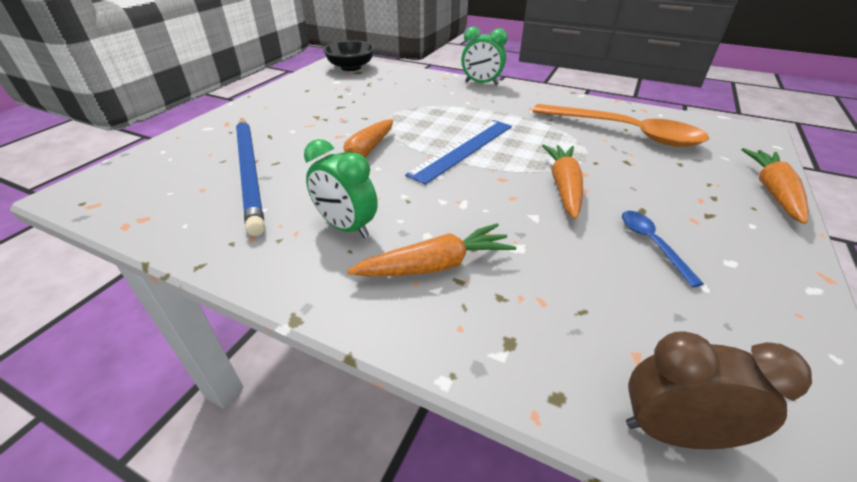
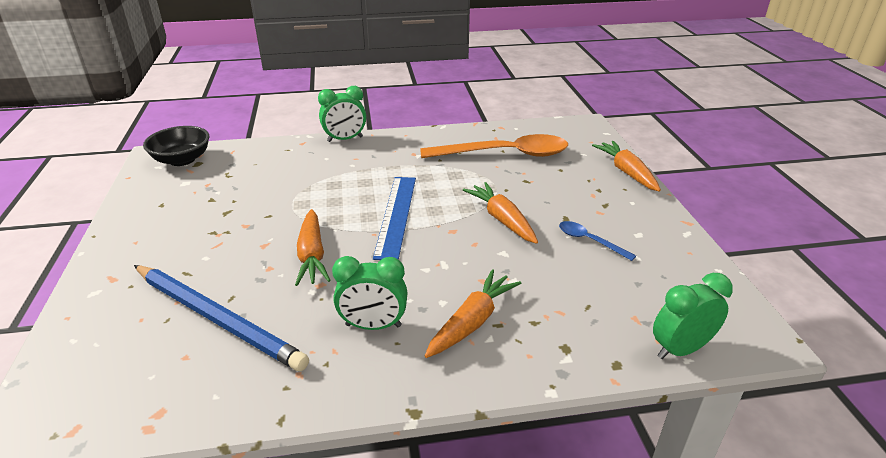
camera: 35 degrees left, 5 degrees down
brown clock [626,331,812,449] -> green clock [653,273,733,359]

